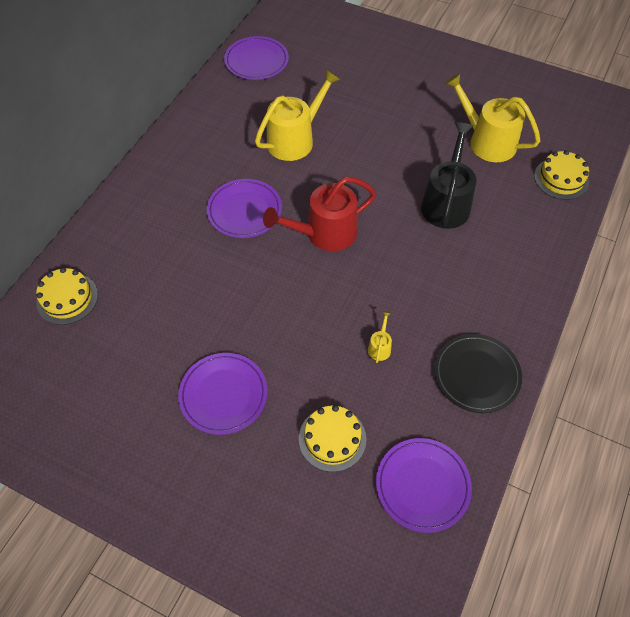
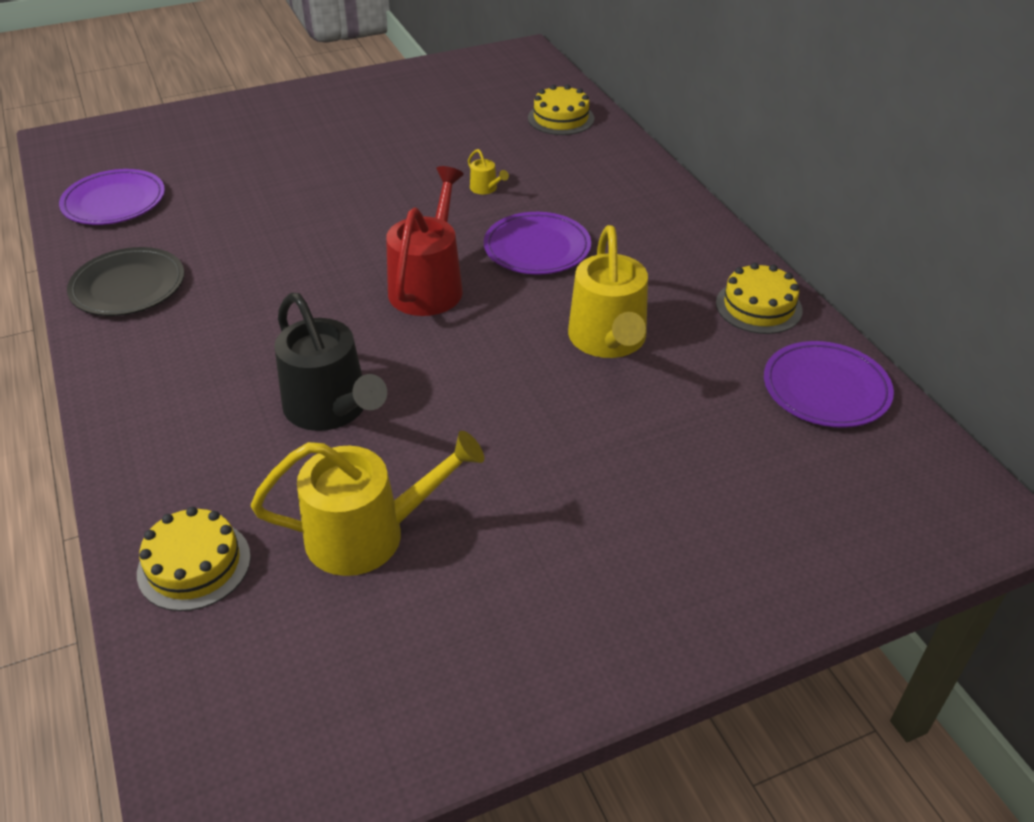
camera: 130 degrees right, 15 degrees down
purple plate [178,353,267,435] -> none
yellow cake [299,405,366,472] -> yellow cake moved to [716,263,803,334]
yellow watering can [368,311,392,363] -> yellow watering can moved to [468,149,509,194]

